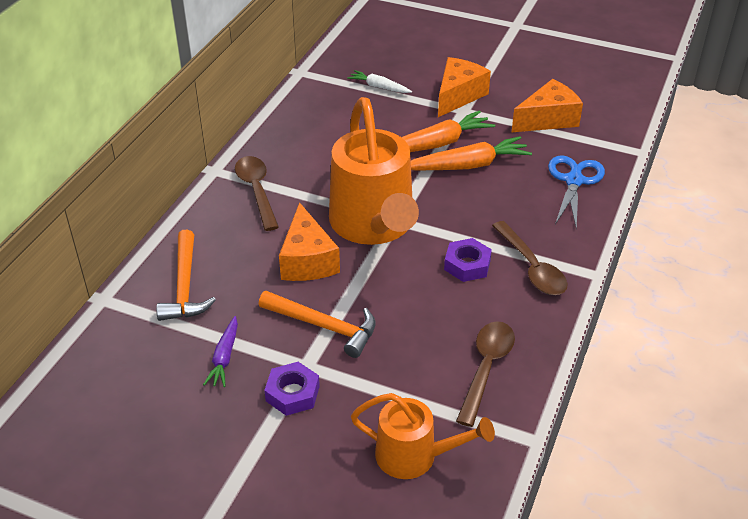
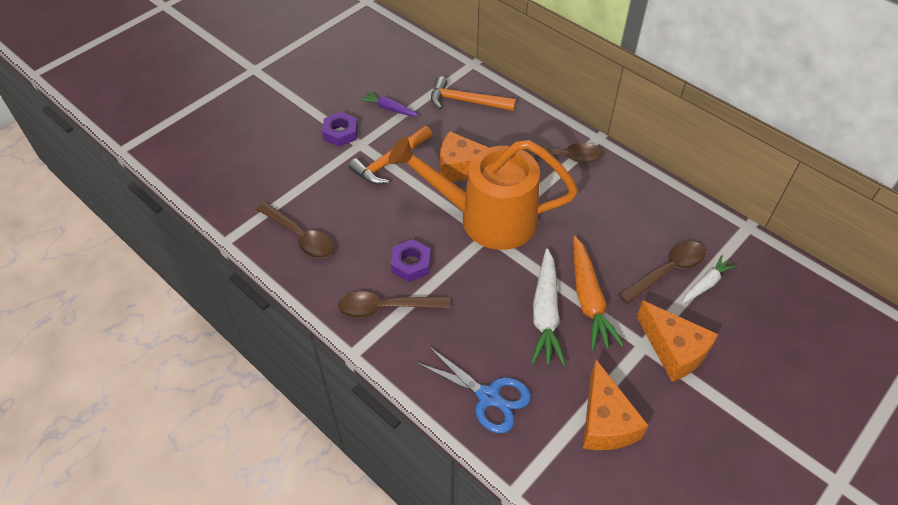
camera: 110 degrees right, 10 degrees up
orange watering can [351,393,495,479] -> none
orange carrot [411,136,532,170] -> white carrot [531,248,566,366]
none -> brown spoon [618,241,705,304]

